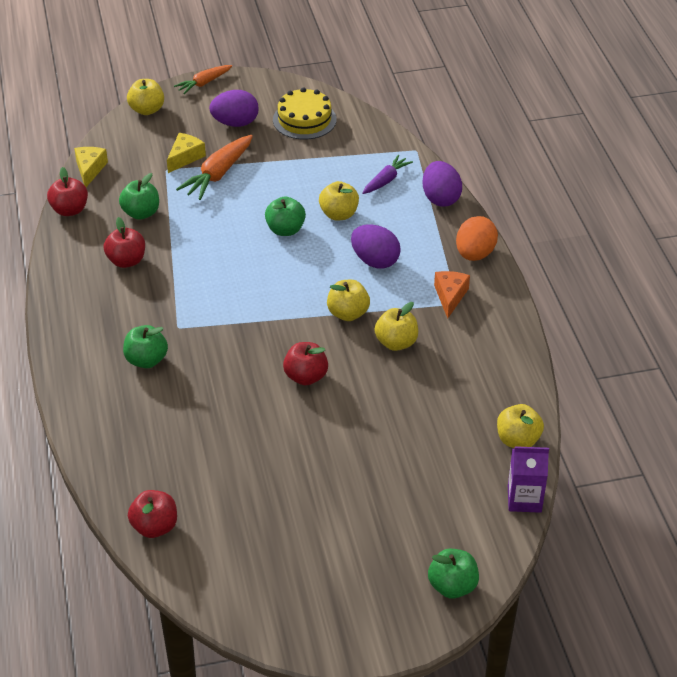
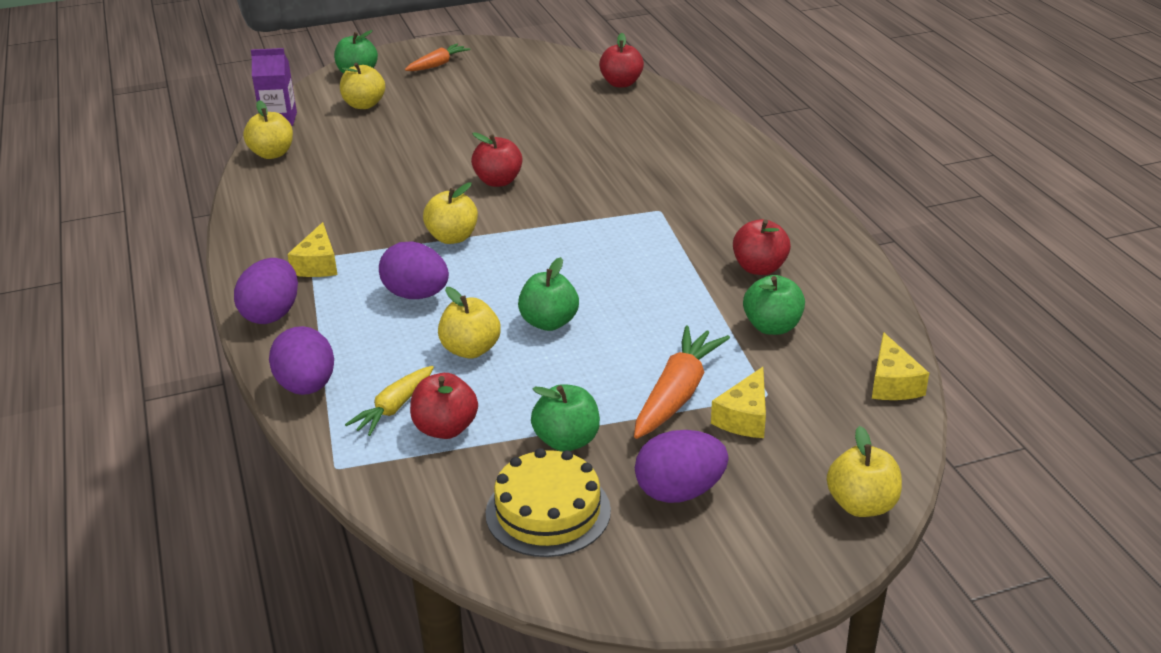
camera: 175 degrees right, 10 degrees down
red apple [47,167,88,216] -> red apple moved to [410,373,478,439]
green apple [123,325,168,368] -> green apple moved to [531,384,600,452]
orange carrot [174,65,232,94] -> orange carrot moved to [405,44,470,71]
purple carrot [362,155,413,194] -> yellow carrot [345,366,434,436]
yellow apple [374,302,418,351] -> yellow apple moved to [340,63,385,109]
orange cheese [434,271,470,319] -> yellow cheese [287,222,338,277]
orange egg [456,216,498,261] -> purple egg [234,258,298,324]

